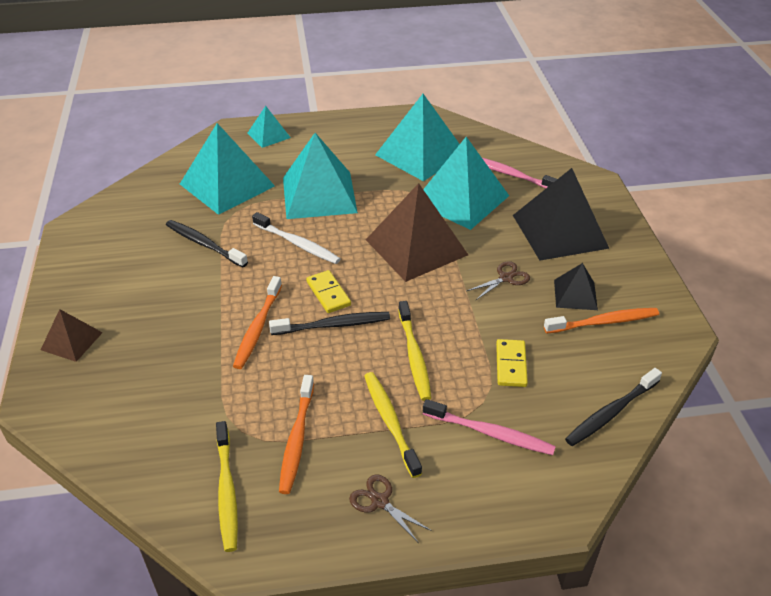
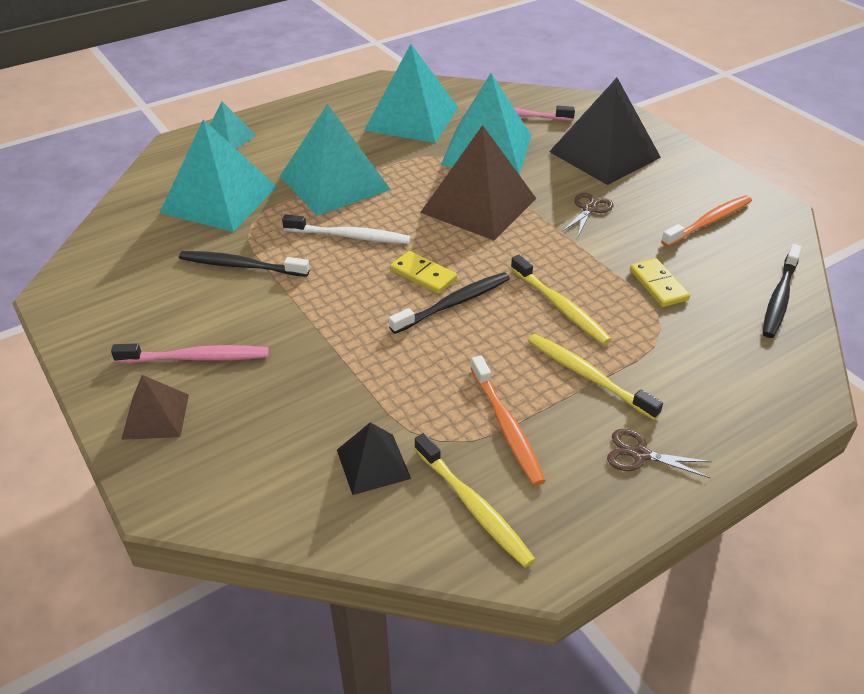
camera: 25 degrees left, 0 degrees up
orange toothbrush [233,276,282,369] -> none
pink toothbrush [423,399,556,455] -> pink toothbrush moved to [111,343,269,363]
black pyramid [554,263,598,310] -> black pyramid moved to [337,422,411,495]

